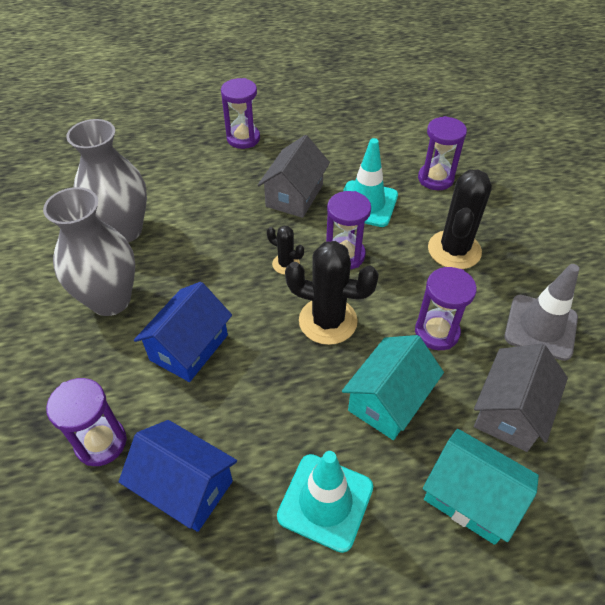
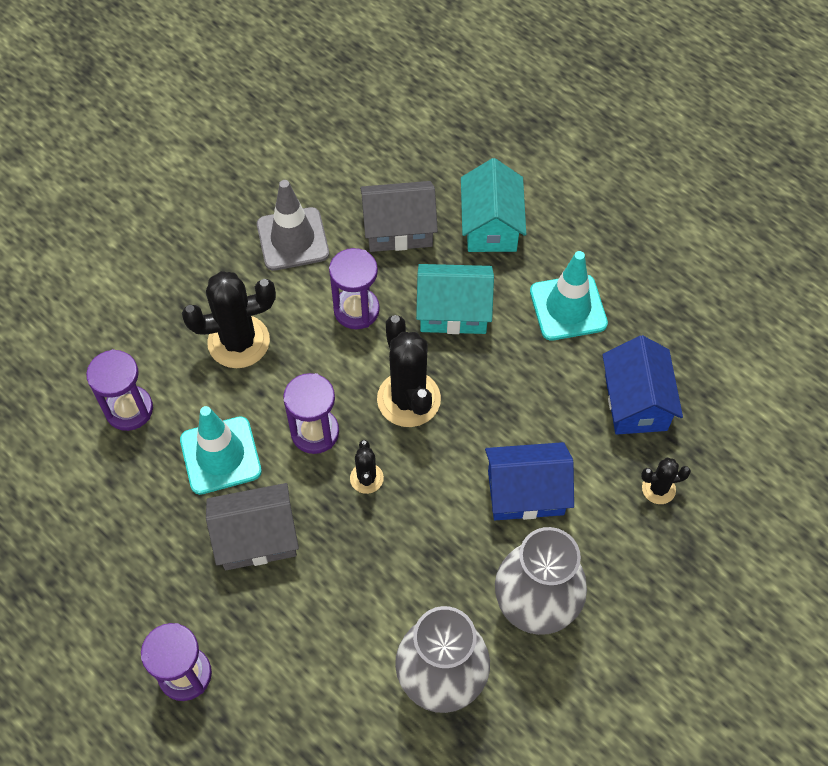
camera: 125 degrees left, 10 degrees up
purple hourglass [46,378,127,466] -> black cactus [641,458,691,504]

